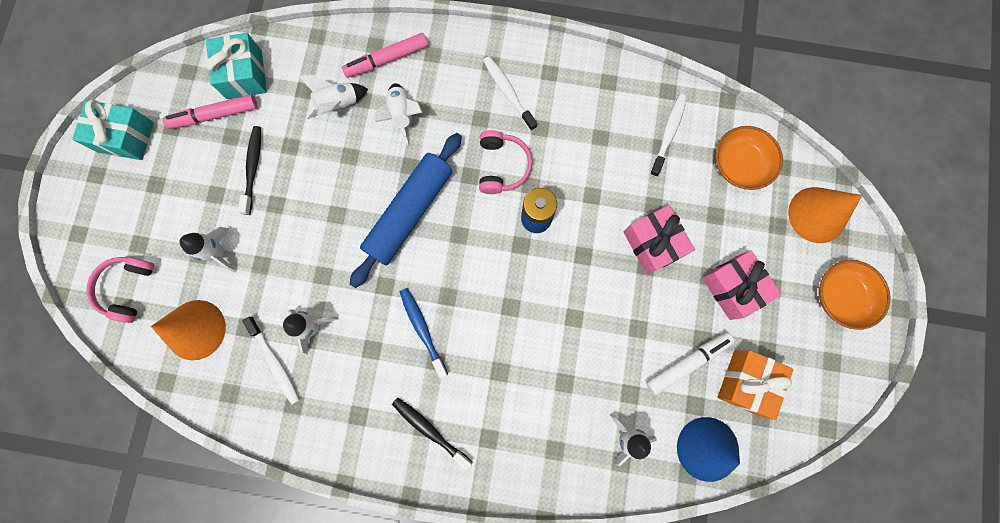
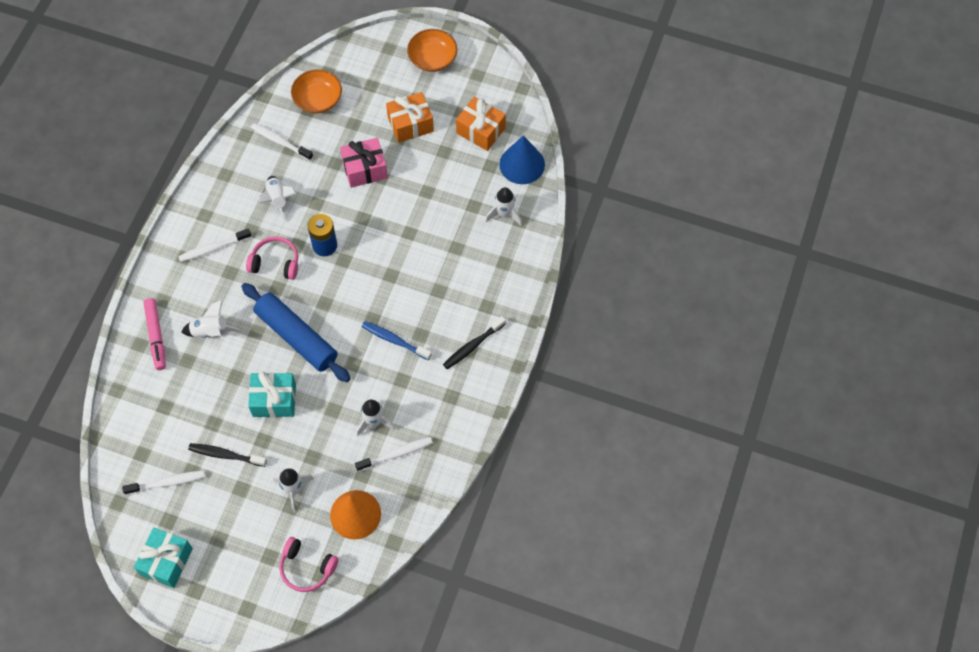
camera: 80 degrees left, 15 degrees down
pink marker [163,94,258,129] -> white toothbrush [122,470,205,495]
turquoise gift [206,33,267,99] -> turquoise gift moved to [248,372,296,417]
white rocket [298,75,368,119] -> white rocket moved to [259,176,296,222]
blue toothbrush [400,288,448,379] -> blue toothbrush turned 45 degrees clockwise [362,321,432,360]
white marker [646,332,734,395] -> none
pink gift [702,250,782,320] -> orange gift [386,92,434,143]
orange cone [788,187,862,243] -> none

